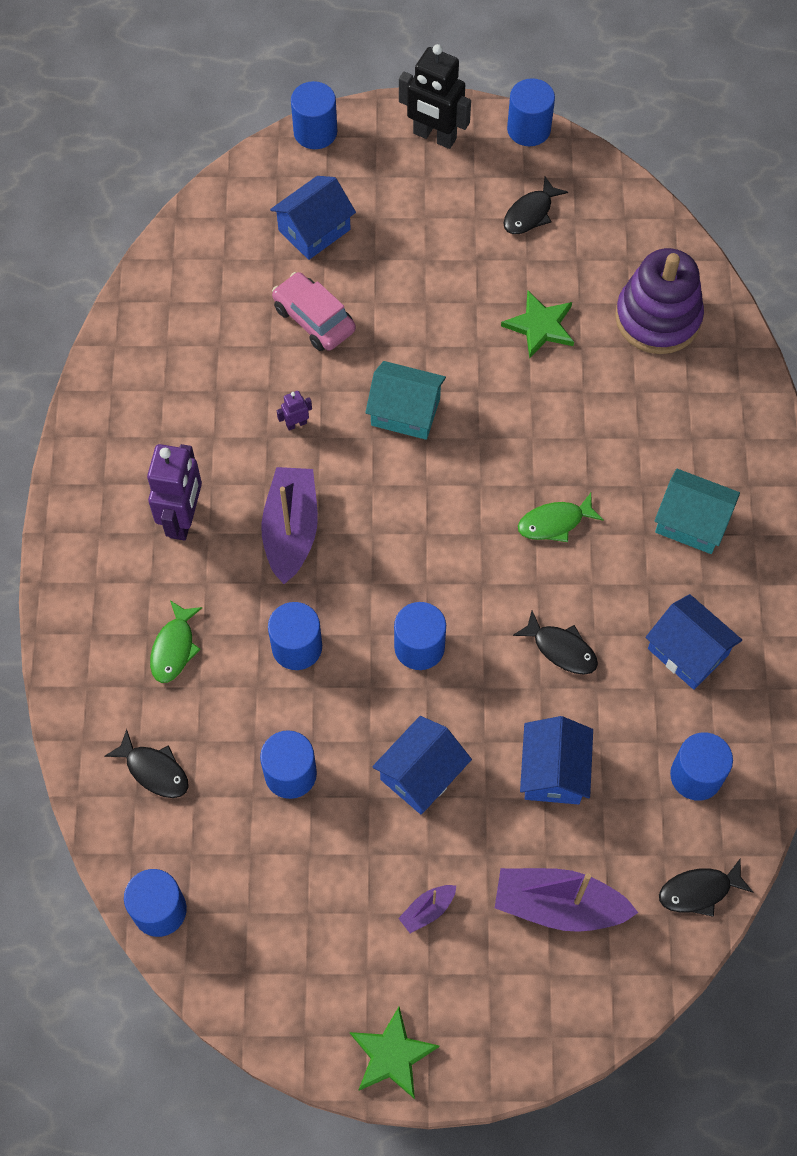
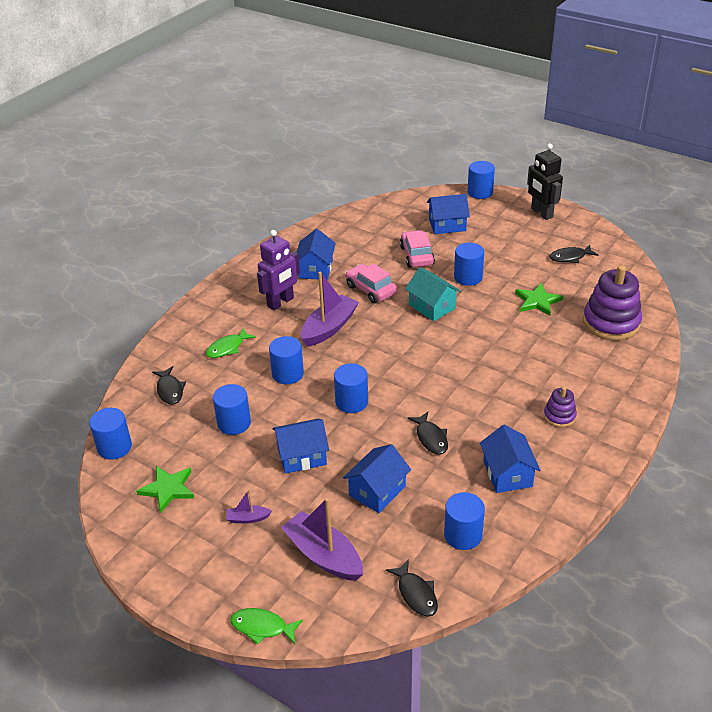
camera: 35 degrees right, 25 degrees down
purple robot [277,391,312,431] -> pink car [345,263,397,303]
green star [350,1007,439,1099] -> green star moved to [136,466,194,513]
blue cylinder [507,78,555,146] -> blue cylinder moved to [454,243,484,286]
green fish [518,493,604,542] -> green fish moved to [230,608,303,645]
turquoise house [654,469,740,554] -> purple stacking toy [544,387,577,428]
black fish [659,859,753,917] -> black fish turned 135 degrees counterclockwise [386,559,438,617]
none -> blue house [296,229,336,280]

